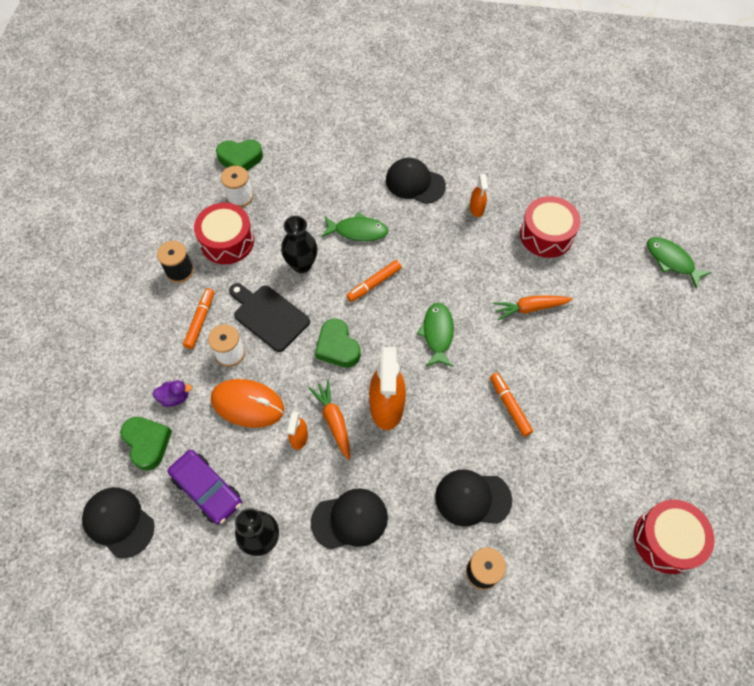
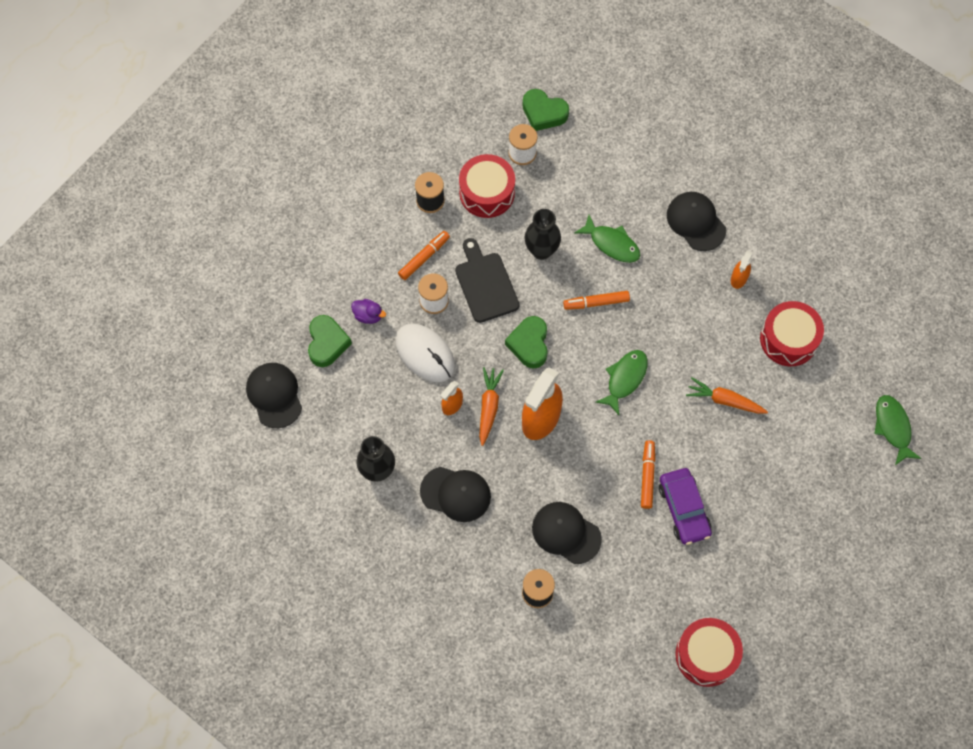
camera: 30 degrees right, 5 degrees up
purple car [168,450,242,525] -> purple car moved to [659,468,712,545]
orange mouse [211,379,284,428] -> white mouse [395,324,455,382]

